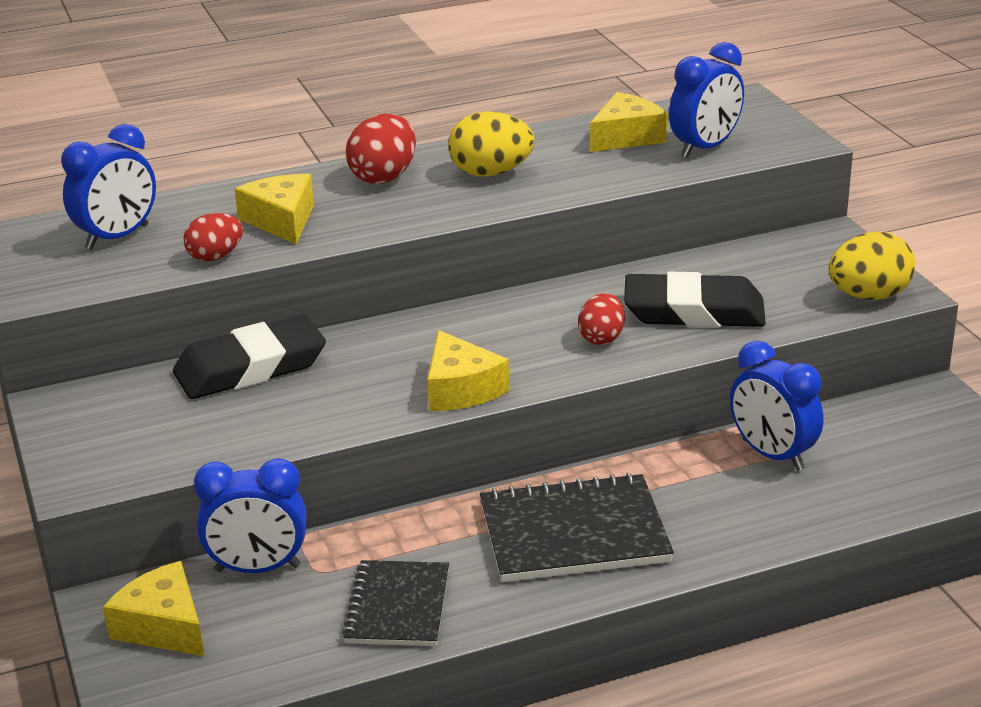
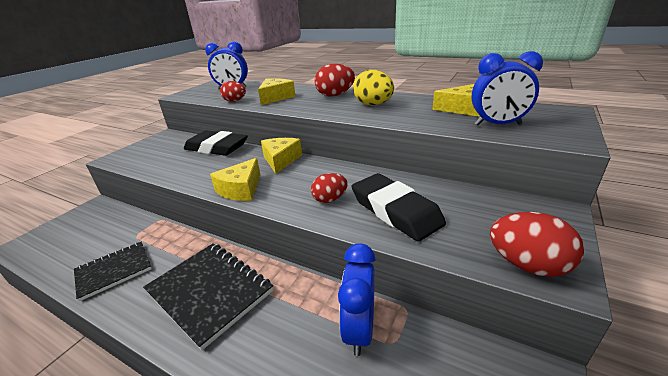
camera: 50 degrees right, 0 degrees up
yellow cheese [103,561,204,656] -> yellow cheese moved to [261,138,302,174]
blue clock [193,458,307,573] -> none
yellow egg [829,232,916,300] -> red egg [490,212,584,277]

